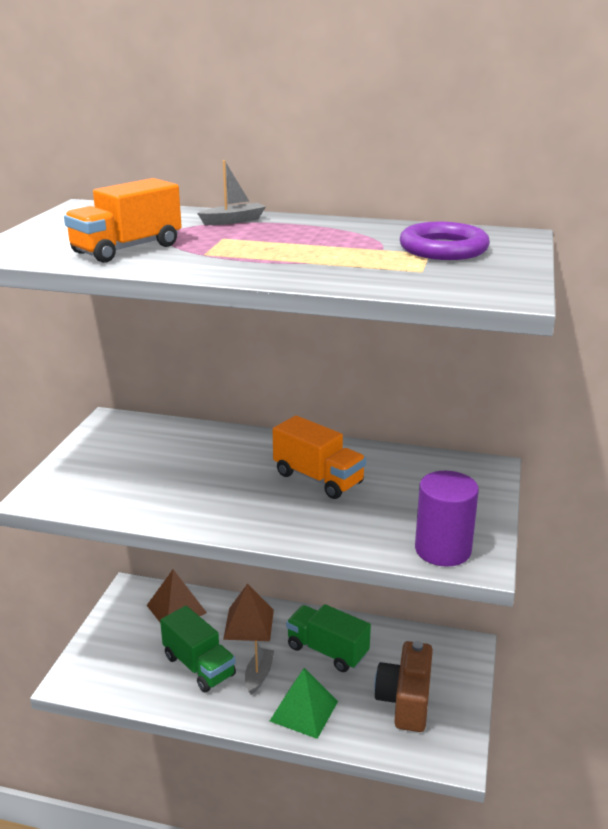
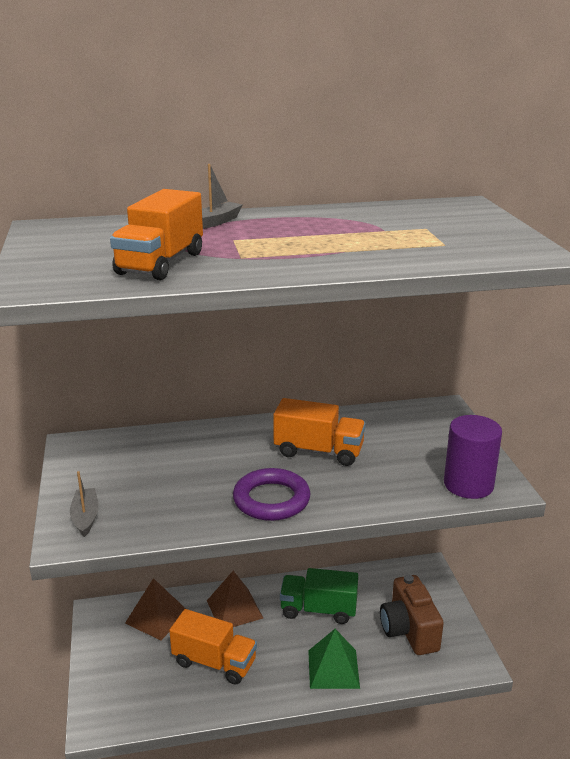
camera: 25 degrees left, 0 degrees up
green truck [160,606,236,692] -> orange truck [169,609,257,685]
grey boat [245,641,274,695] -> grey boat moved to [70,471,99,537]
purple ring [400,222,490,260] -> purple ring moved to [233,468,310,521]

